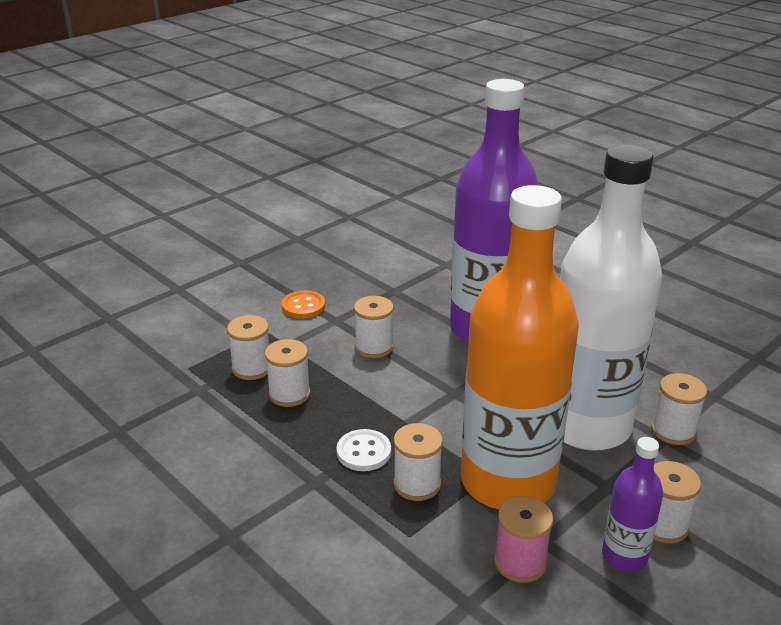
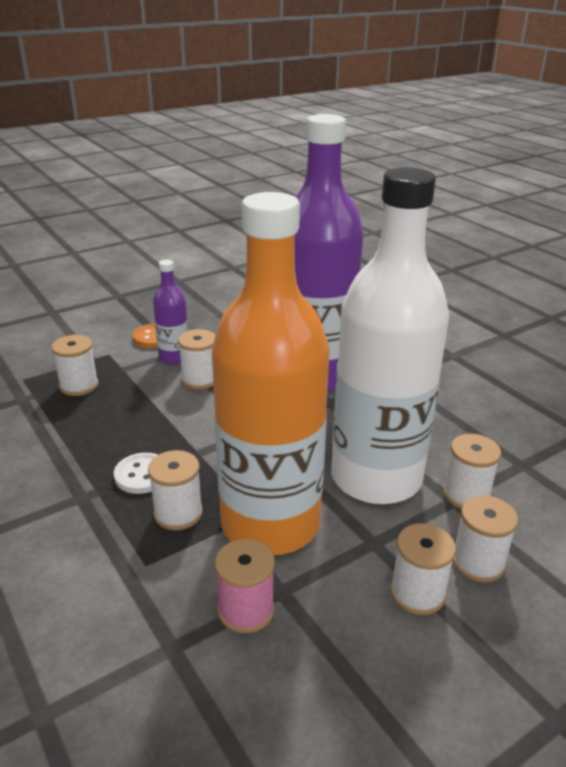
camera: 10 degrees right, 0 degrees up
white spool [265,339,310,407] -> white spool moved to [452,495,518,583]
purple bottle [602,437,663,572] -> purple bottle moved to [153,260,188,364]

